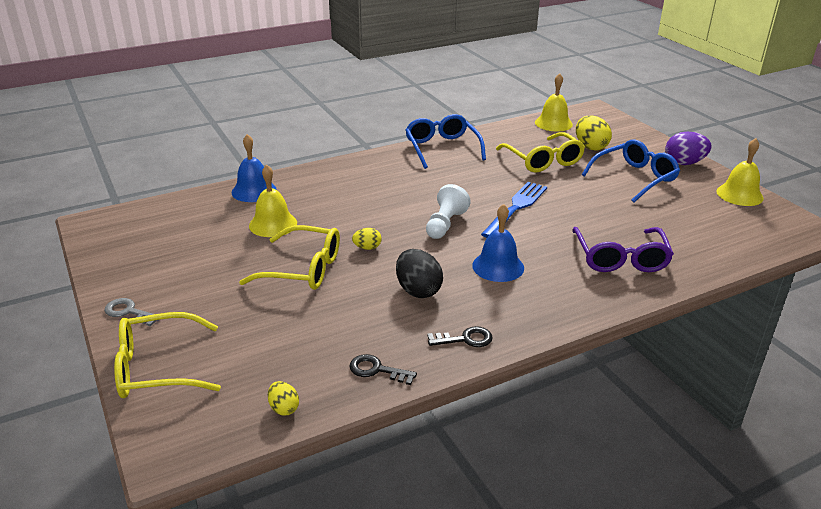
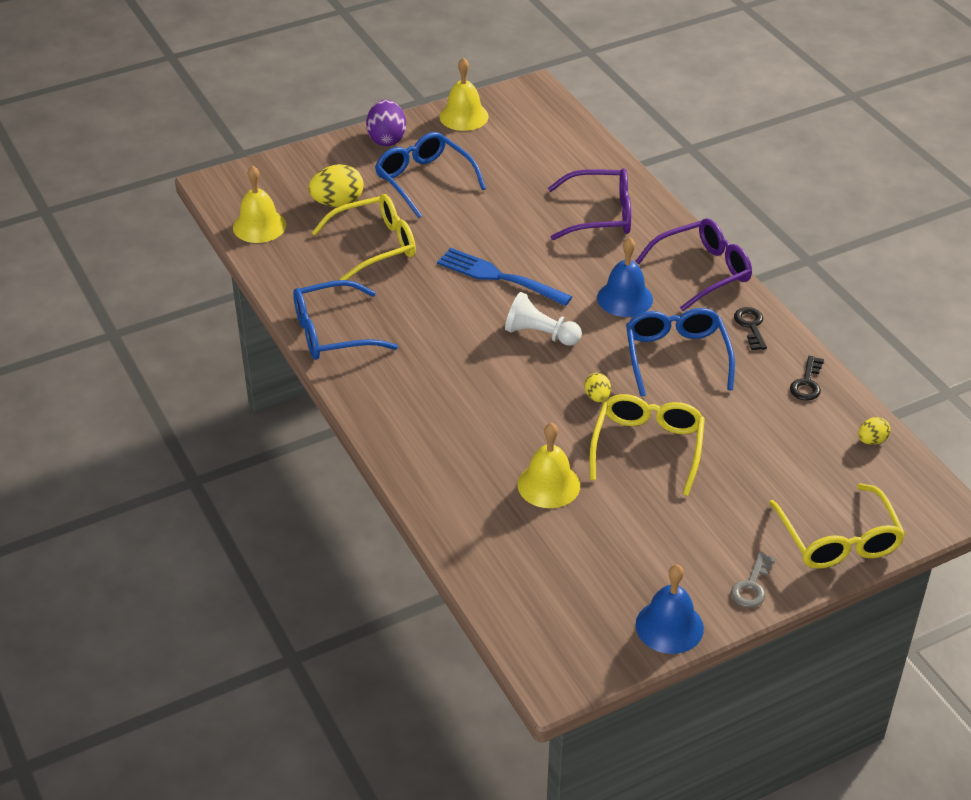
camera: 90 degrees left, 10 degrees up
blue bell [232,134,277,202] -> blue bell moved to [635,564,704,654]
black egg [396,249,443,298] -> blue glasses [626,308,735,396]
none -> purple glasses [635,218,752,311]

